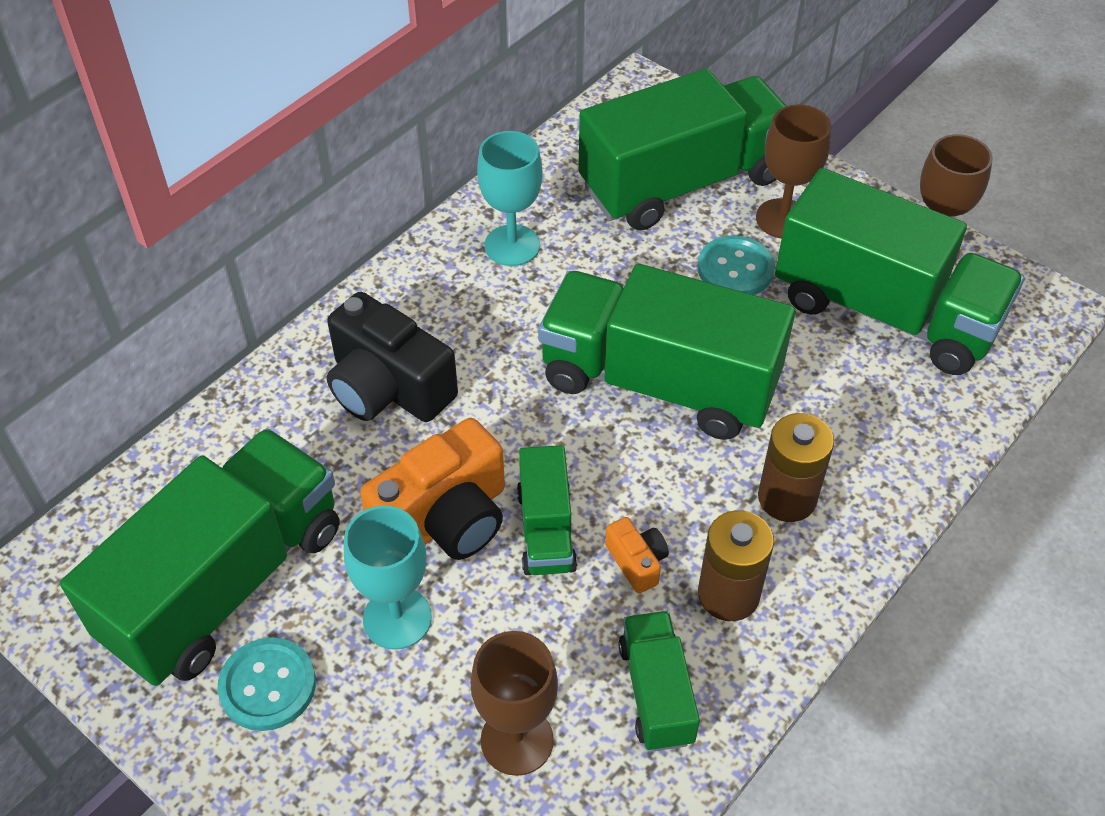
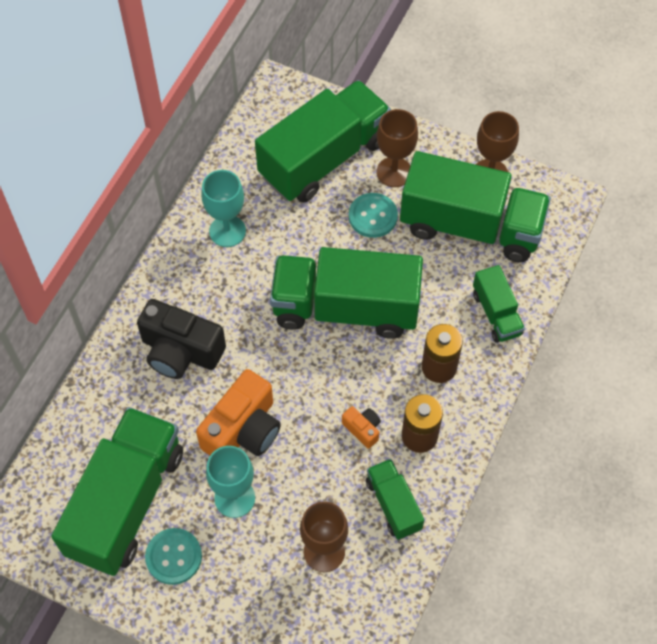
camera: 15 degrees left, 10 degrees up
green truck [517,445,577,575] -> green truck moved to [473,265,525,343]

